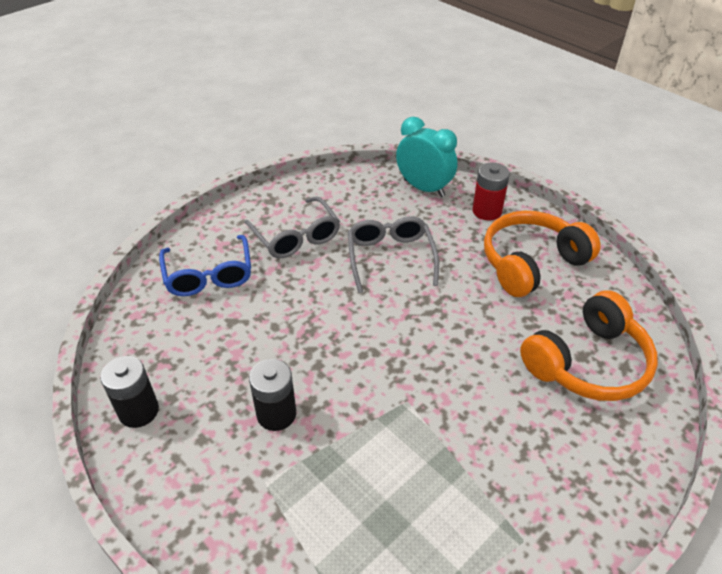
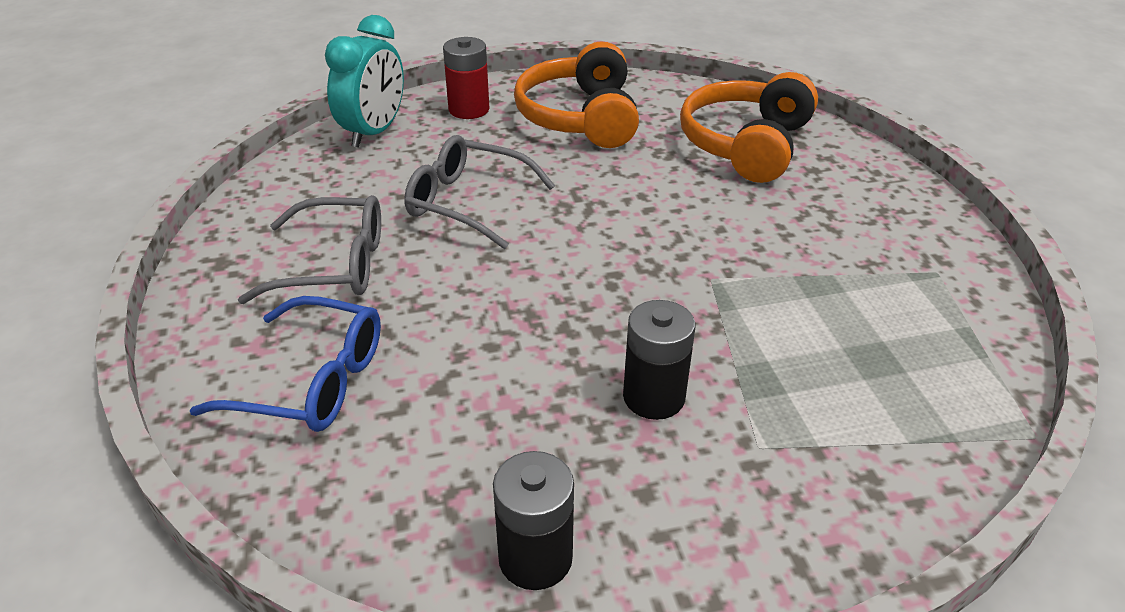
camera: 60 degrees left, 5 degrees down
turquoise clock [396,117,458,197] -> turquoise clock turned 135 degrees clockwise [325,15,404,148]
orange headphones [520,290,658,401] -> orange headphones turned 150 degrees counterclockwise [680,72,818,183]

